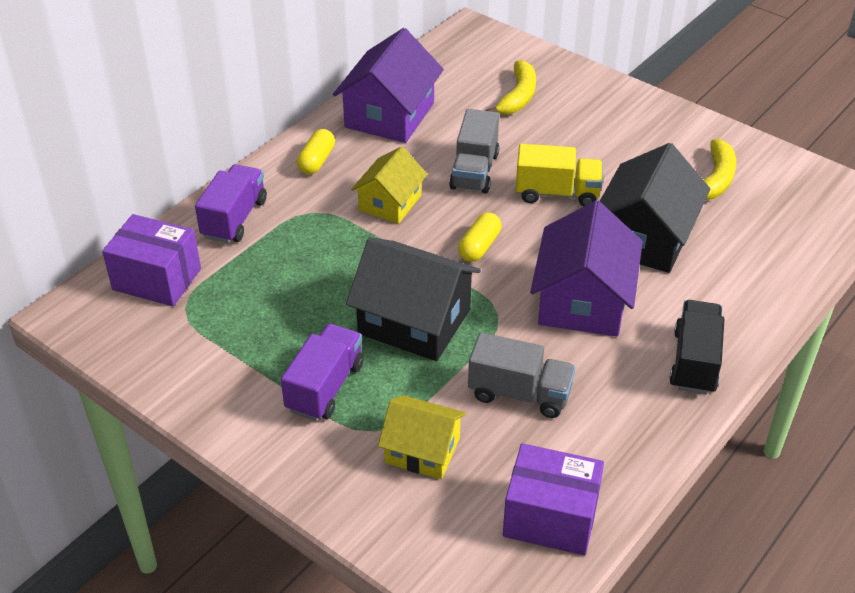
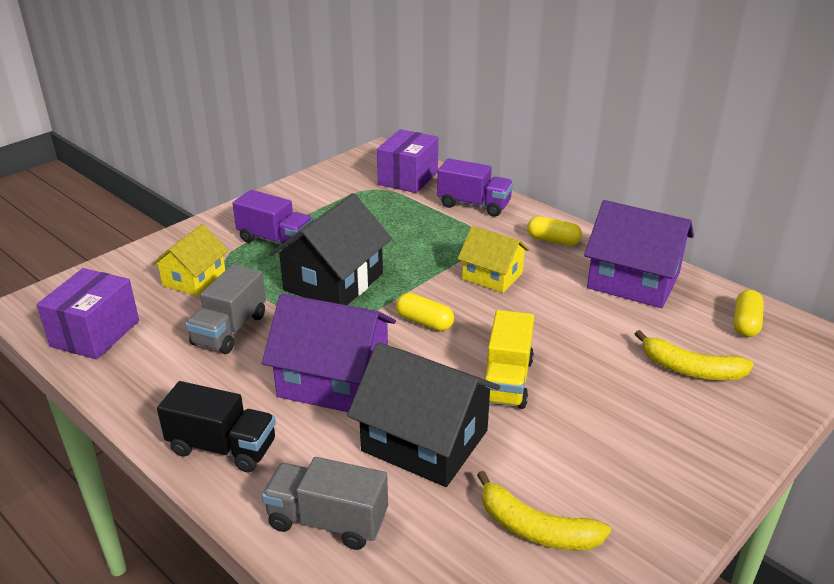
camera: 95 degrees right, 10 degrees down
grey truck [449,109,499,193] -> grey truck moved to [262,457,388,550]
none -> yellow capsule [734,290,764,337]

